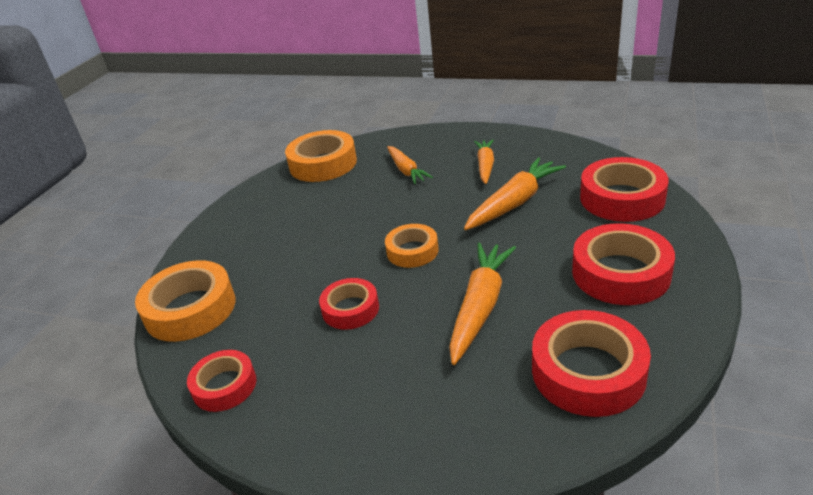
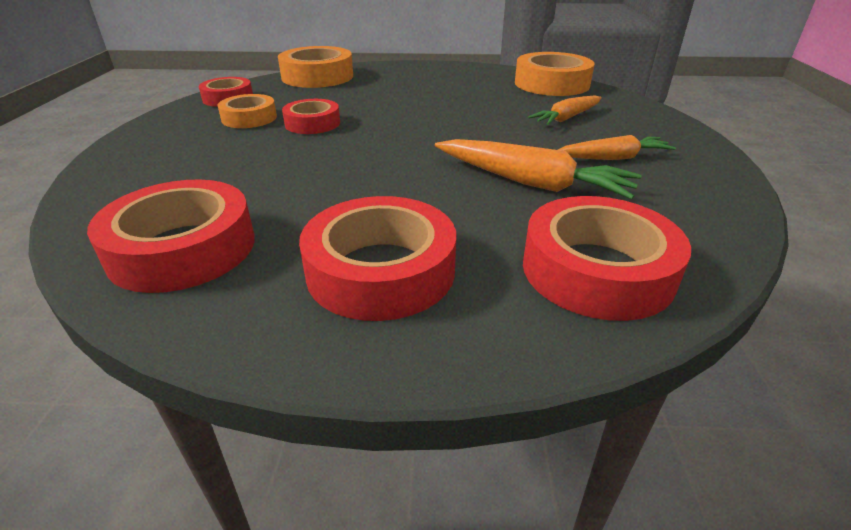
camera: 70 degrees right, 0 degrees up
orange tape [385,224,439,268] -> orange tape moved to [218,94,277,128]
orange carrot [449,243,516,365] -> none

